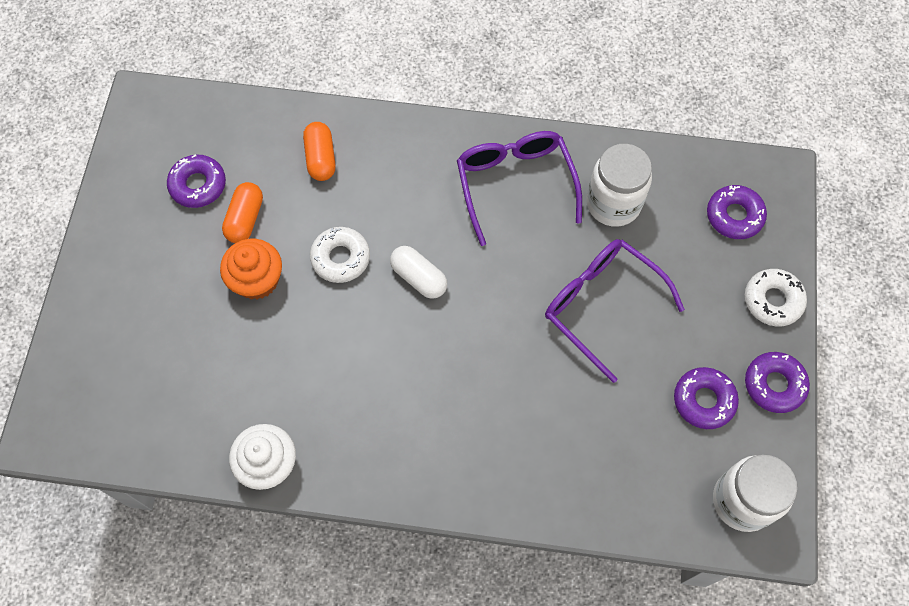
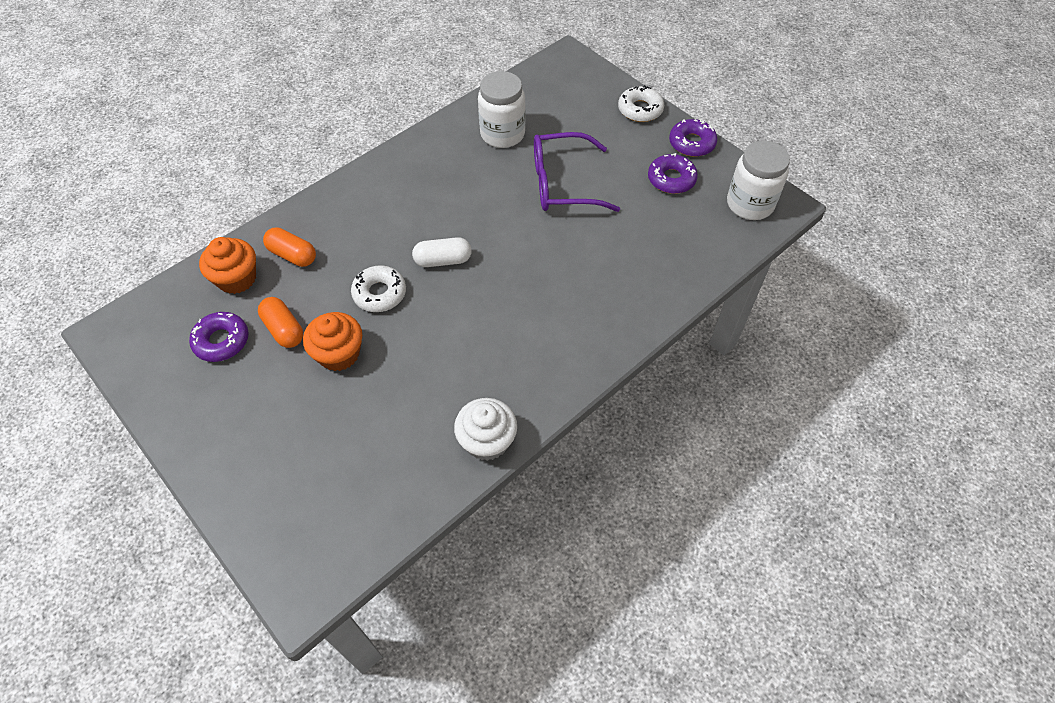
camera: 50 degrees left, 10 degrees down
purple glasses [457,131,582,246] -> none
purple donut [707,185,767,239] -> none
none -> orange cupcake [199,237,256,294]

